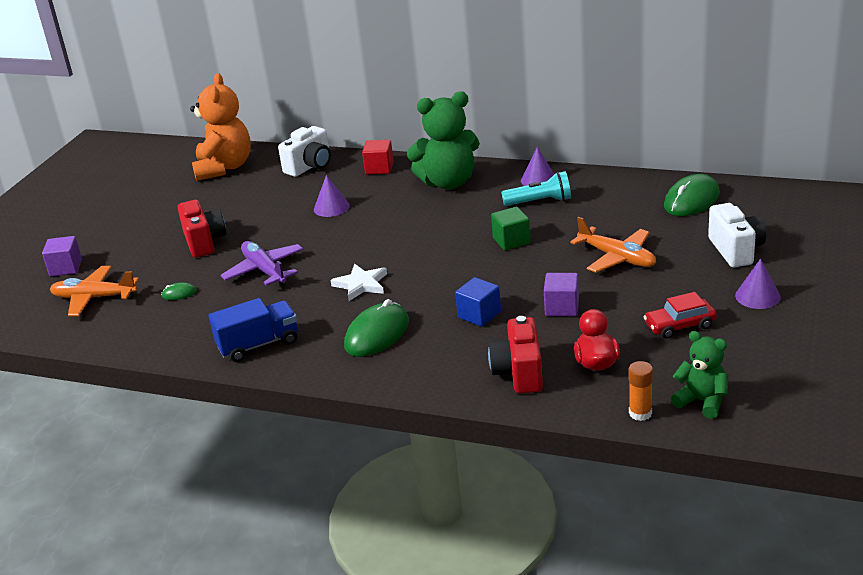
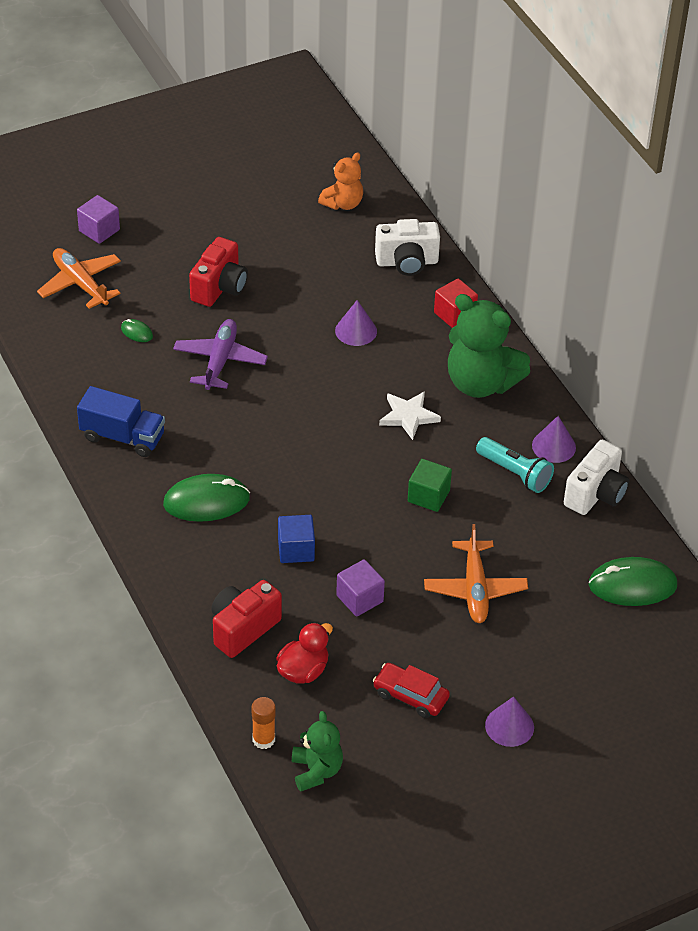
camera: 40 degrees right, 15 degrees up
orange teddy bear [190,73,251,181] -> orange teddy bear [318,153,363,210], size x0.56
white star [331,264,387,301] -> white star moved to [379,391,441,440]
white camera [708,203,766,267] -> white camera moved to [564,440,629,515]

